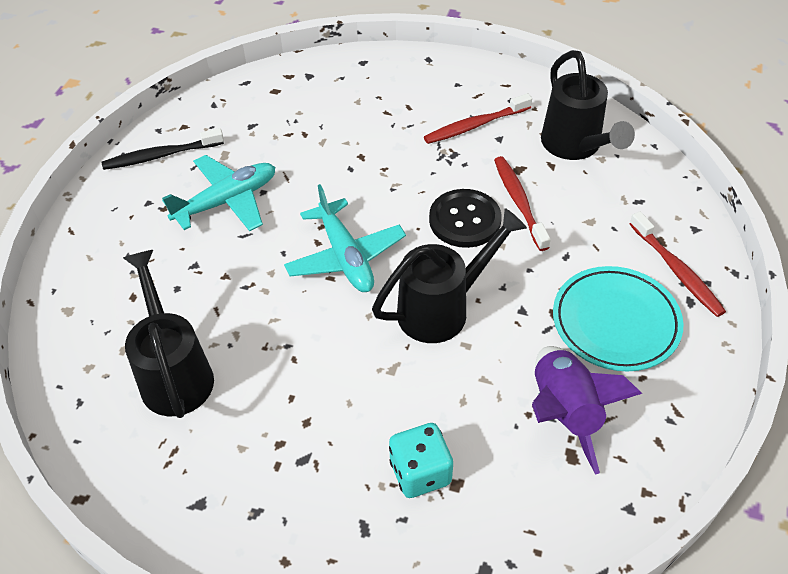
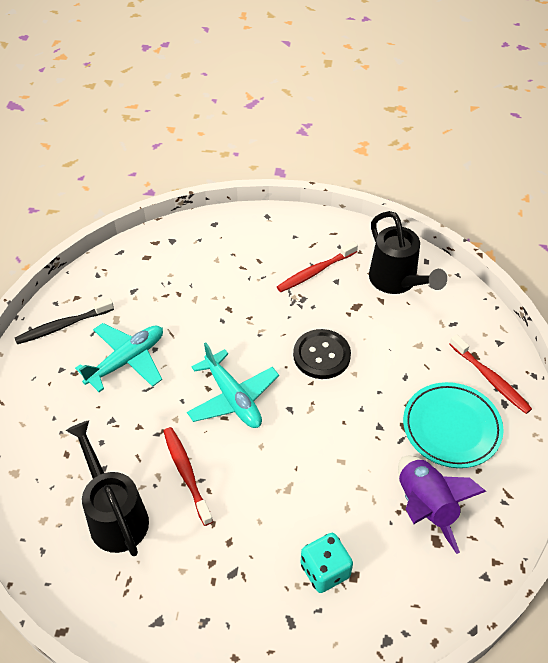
camera: 10 degrees left, 0 degrees up
black watering can [372,208,527,343] -> none
red toothbrush [494,156,551,251] -> red toothbrush moved to [163,427,213,526]

